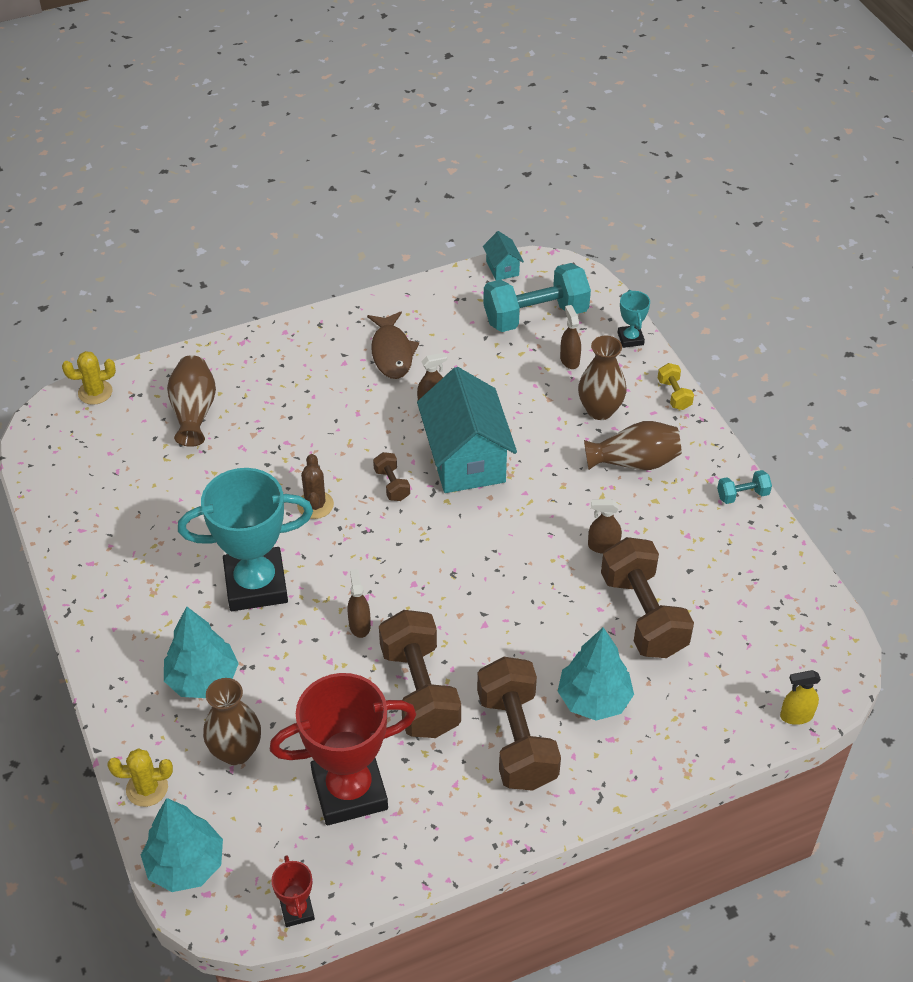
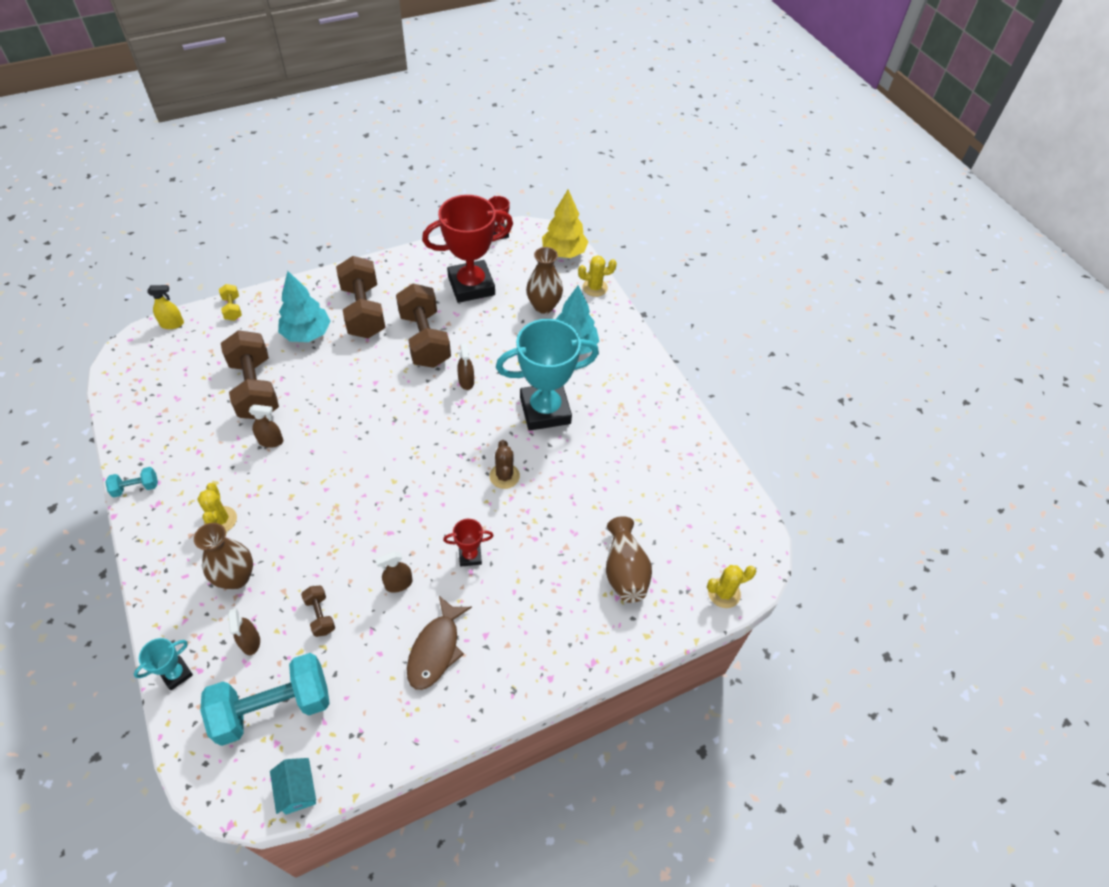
camera: 175 degrees right, 5 degrees up
turquoise tree [141,798,223,892] -> yellow tree [542,189,588,258]
brown fish [367,311,419,379] -> brown fish turned 150 degrees counterclockwise [407,596,472,690]
brown dumbbell [373,452,410,501] -> brown dumbbell moved to [301,586,335,637]
turquoise house [417,367,517,493] -> none
brown vase [584,421,682,470] -> yellow cactus [197,483,237,532]
turquoise trophy [618,290,650,348] -> turquoise trophy turned 60 degrees clockwise [134,638,193,690]
yellow dumbbell [658,363,694,410] -> yellow dumbbell moved to [219,284,242,321]
none -> red trophy [443,519,493,567]

